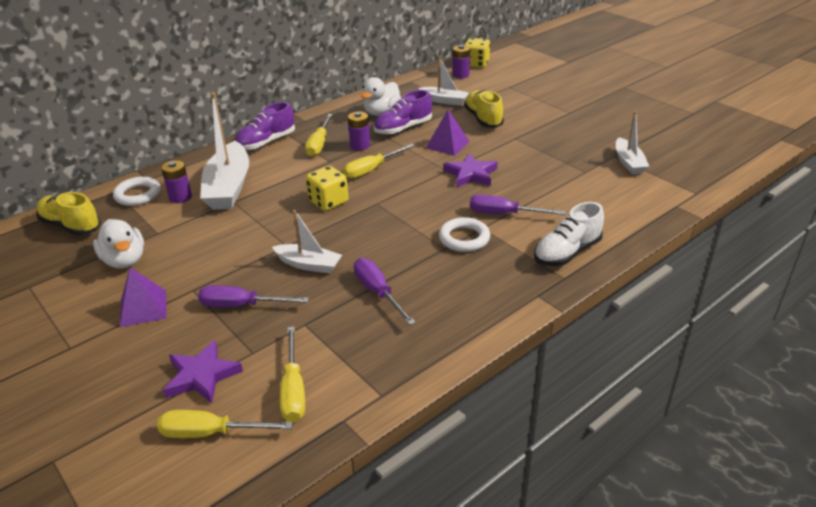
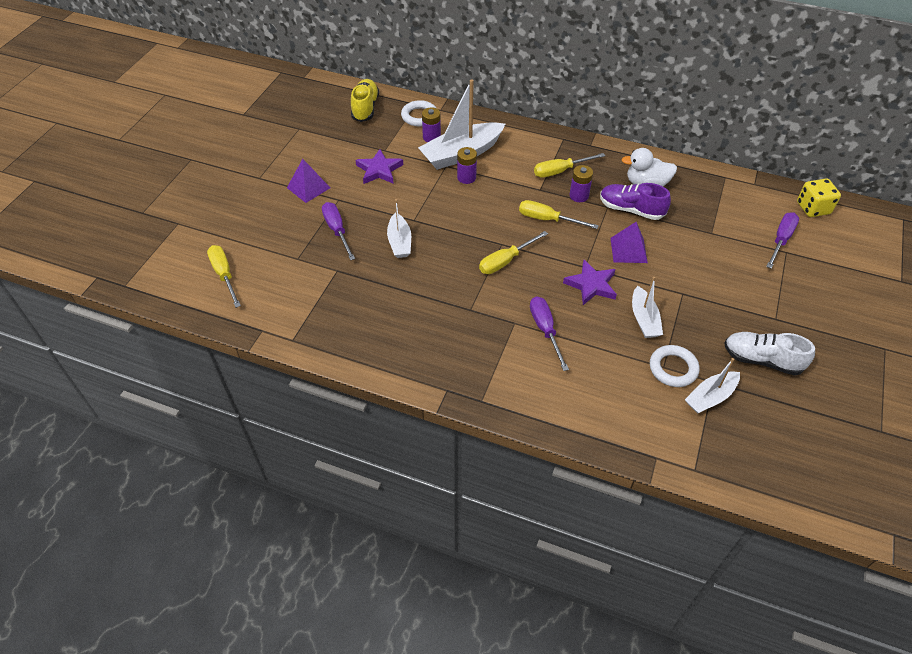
camera: 60 degrees right, 15 degrees up
white duck [93,219,144,268] -> none
purple star [163,340,243,403] -> purple star moved to [355,149,403,184]
purple shoe [235,102,295,150] -> none
yellow screwdriver [280,327,305,422] -> yellow screwdriver moved to [479,231,548,274]
yellow dice [306,166,348,211] -> none
purple screwdriver [354,258,416,325] -> purple screwdriver moved to [766,212,799,268]
white boat [418,56,469,106] -> white boat moved to [632,277,663,338]
white ring [439,217,490,252] -> white ring moved to [650,345,699,387]
purple battery [452,45,470,78] -> purple battery moved to [457,147,477,184]
yellow shoe [464,90,504,128] -> none
white shoe [534,202,604,266] -> white shoe moved to [724,332,815,375]

